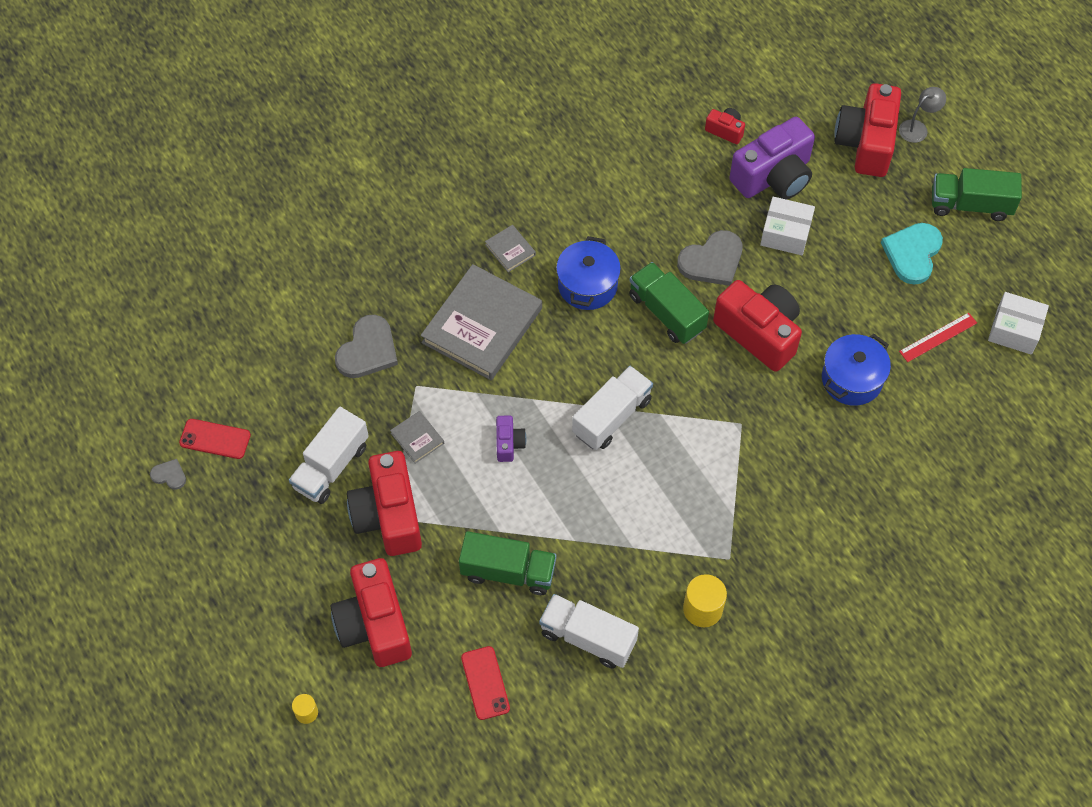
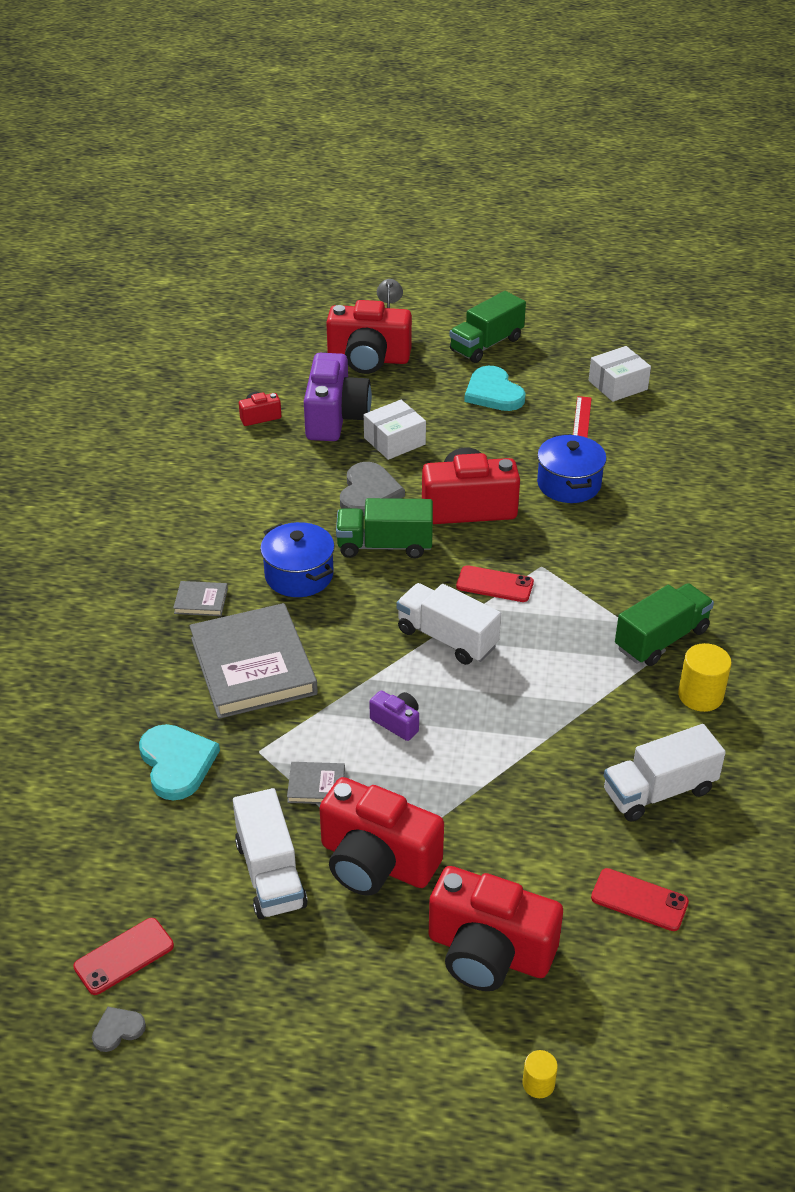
camera: 50 degrees left, 20 degrees down
grey heart [335,315,398,378] -> turquoise heart [139,724,220,800]
green truck [459,531,557,595] -> green truck moved to [615,583,714,666]
white truck [572,366,653,450] -> white truck turned 45 degrees counterclockwise [396,583,501,665]
red camera [834,83,901,177] -> red camera turned 45 degrees counterclockwise [326,300,412,374]
none -> red phone [456,565,534,602]

